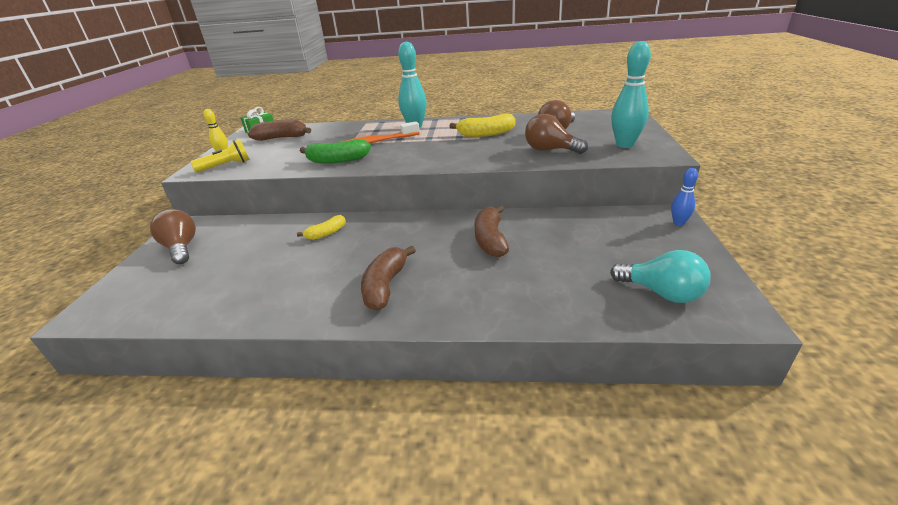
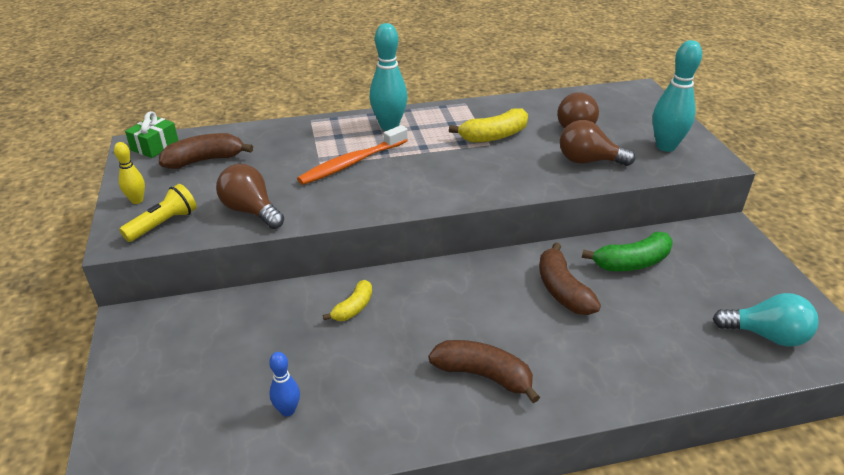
camera: 20 degrees left, 5 degrees up
brown light bulb [150,209,196,264] -> brown light bulb moved to [216,164,284,229]
green banana [300,139,371,164] -> green banana moved to [582,232,673,271]
brown banana [361,246,416,311] -> brown banana turned 120 degrees clockwise [429,340,540,403]
blue bowling pin [671,168,698,226] -> blue bowling pin moved to [269,352,300,417]

